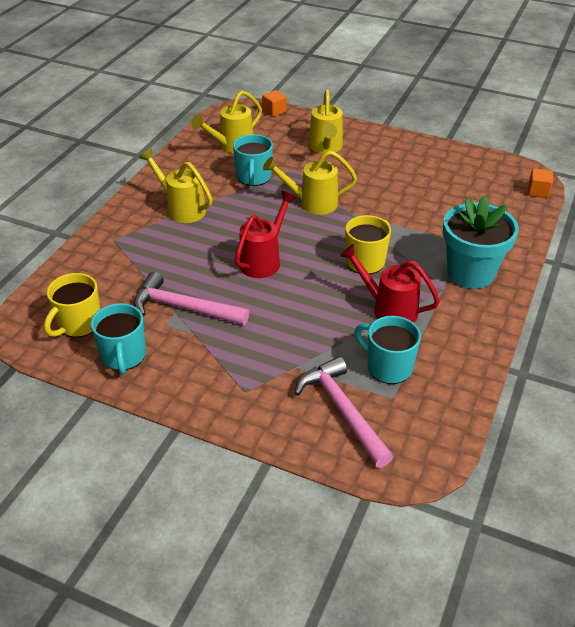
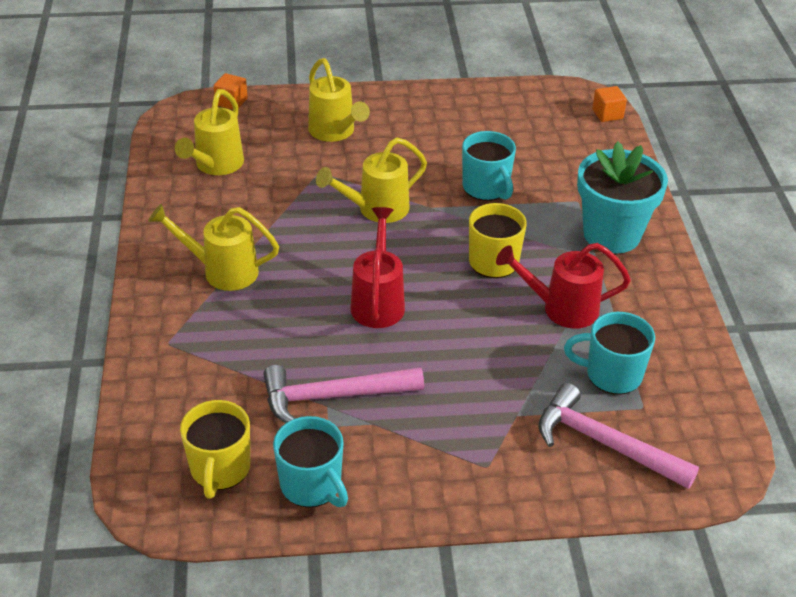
camera: 30 degrees left, 0 degrees up
turquoise mug [233,134,273,186] -> turquoise mug moved to [462,131,516,201]

